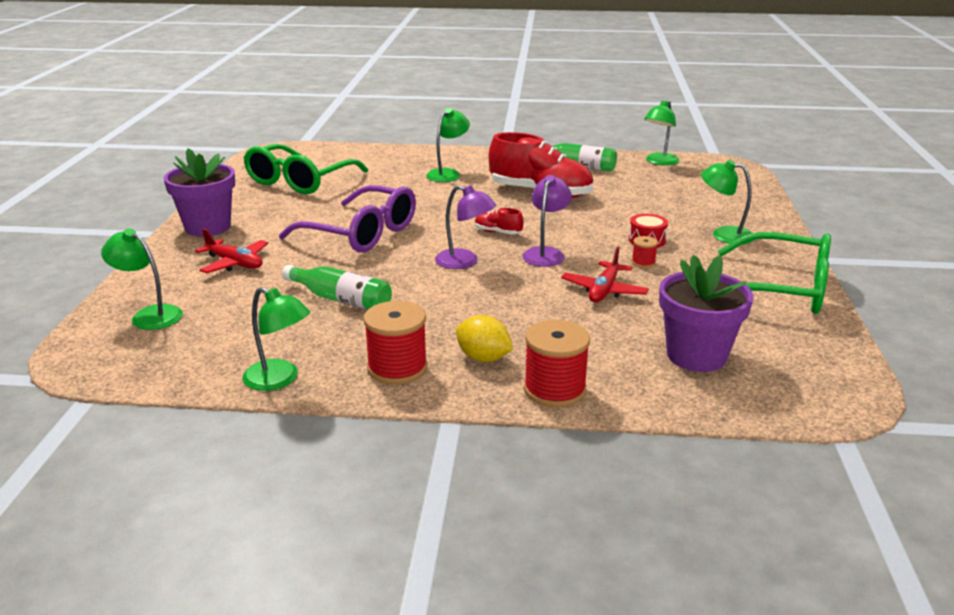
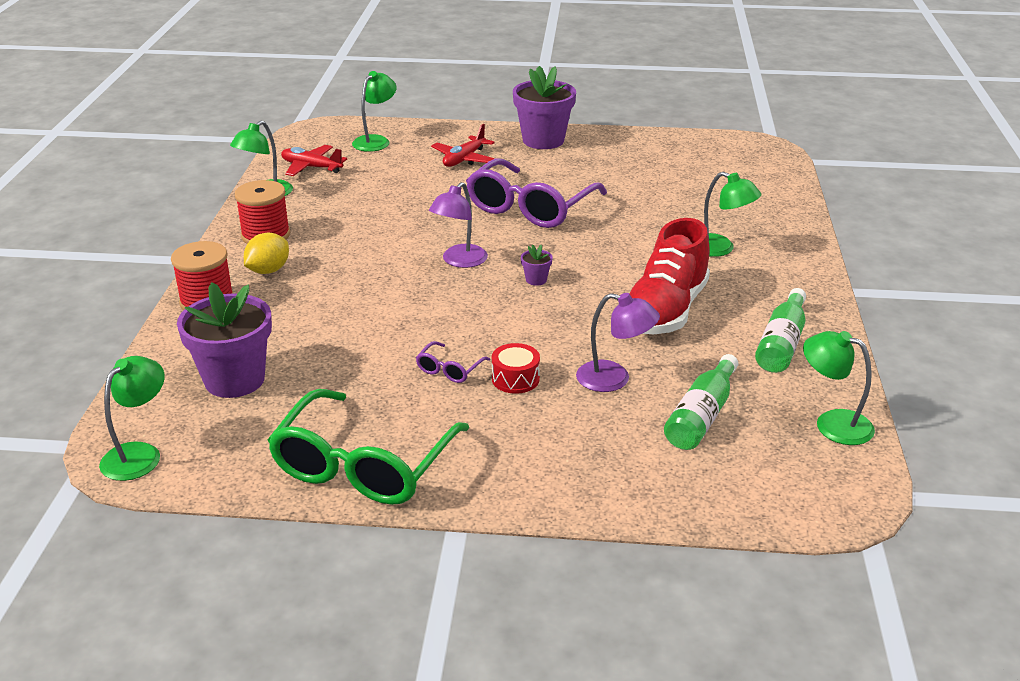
camera: 90 degrees right, 5 degrees up
green glasses [243,144,368,194] -> none
green bottle [282,265,392,310] -> green bottle moved to [664,354,738,450]
red shoe [475,208,523,235] -> purple flower pot [521,244,553,286]
purple lamp [522,175,572,267] -> purple lamp moved to [576,293,660,392]
red plane [561,247,649,302] -> red plane moved to [281,145,347,176]
red spool [632,236,658,268] -> purple glasses [416,341,490,383]
green lamp [701,160,753,244] -> green lamp moved to [99,356,165,481]

